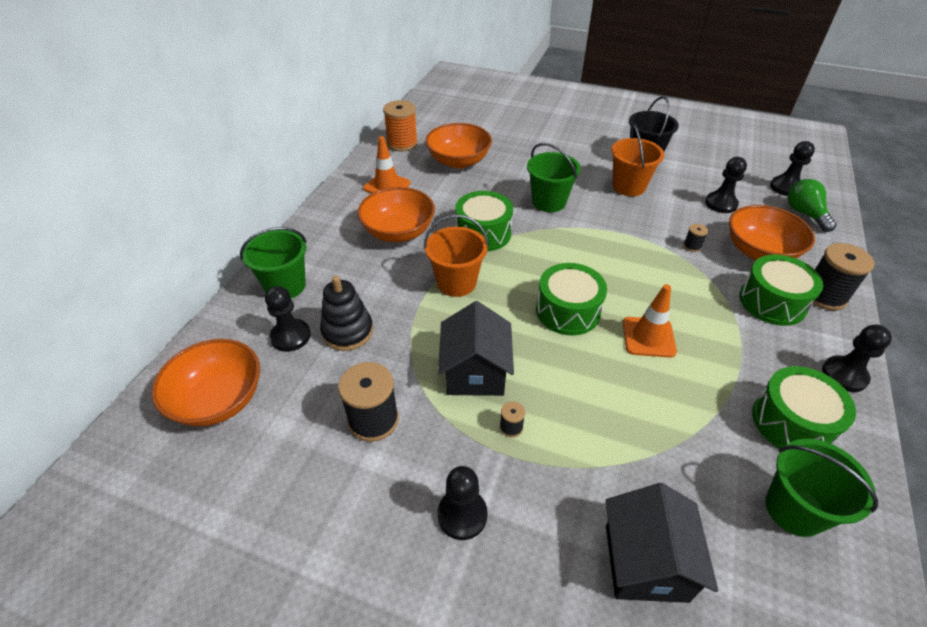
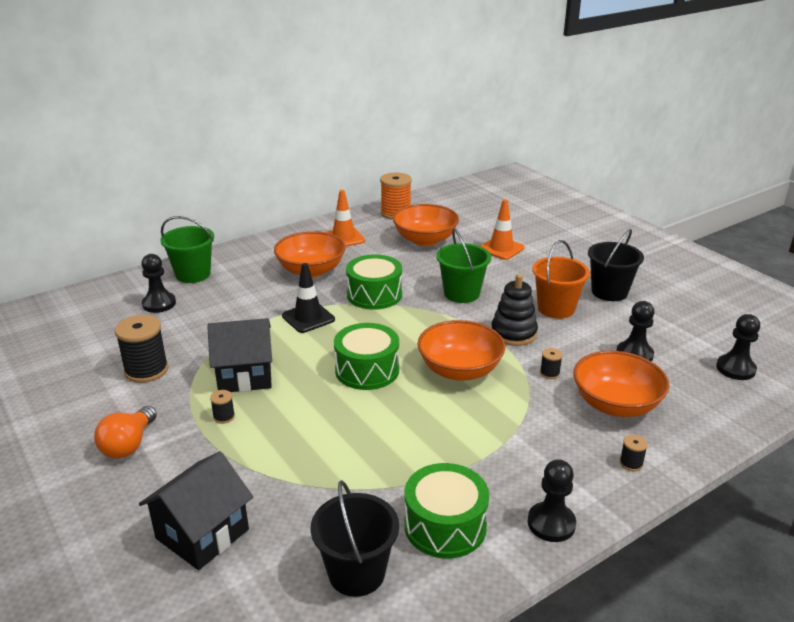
camera: 35 degrees right, 15 degrees down
orange bowl [152,339,260,426] -> orange bowl moved to [418,320,505,381]
black stacking toy [320,276,373,351] -> black stacking toy moved to [491,274,538,346]
orange bucket [424,214,489,297] -> black traffic cone [282,263,335,333]
black house [438,301,514,396] -> black house turned 45 degrees clockwise [207,318,272,392]
black pawn [438,466,488,540] -> orange light bulb [94,406,157,459]
orange traffic cone [623,284,677,358] -> orange traffic cone moved to [480,199,525,260]
green drum [739,254,823,326] -> none
green bucket [765,439,878,537] -> black bucket [311,480,399,597]
green light bulb [787,179,837,232] -> none
black spool [813,243,875,311] -> black spool [620,435,648,471], size x0.46

